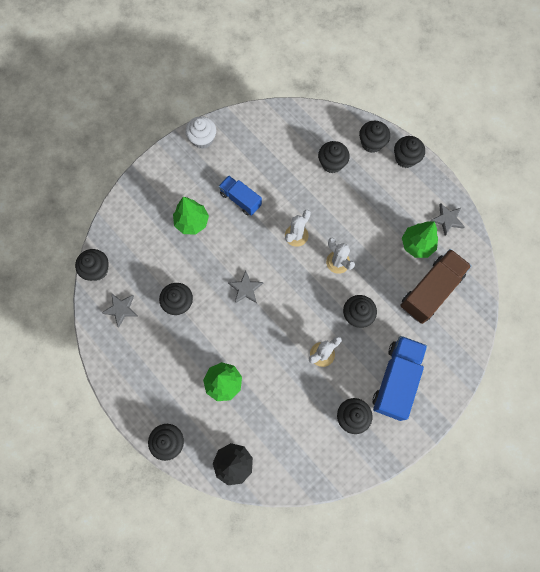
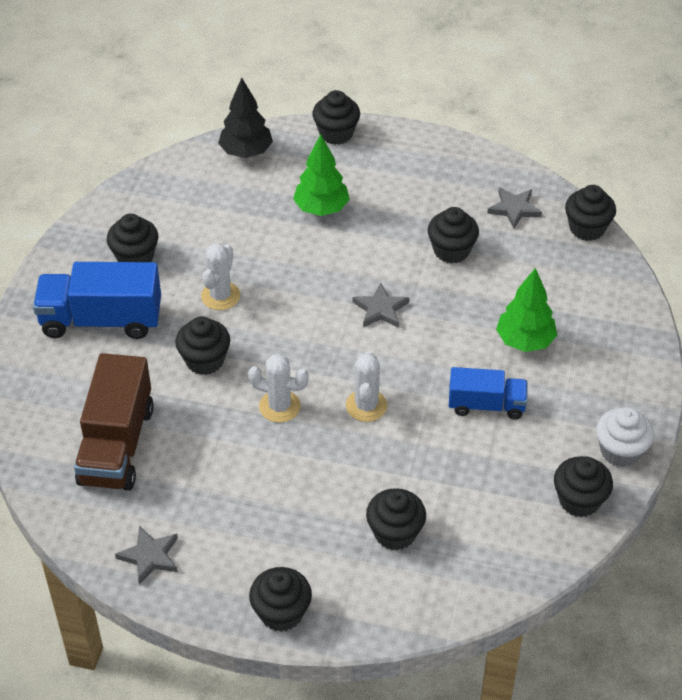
camera: 145 degrees right, 25 degrees down
black cupcake [359,121,390,153] -> black cupcake moved to [554,456,613,517]
blue truck [373,336,427,421] -> blue truck turned 105 degrees clockwise [33,262,161,339]
green tree [402,221,438,258] -> none

